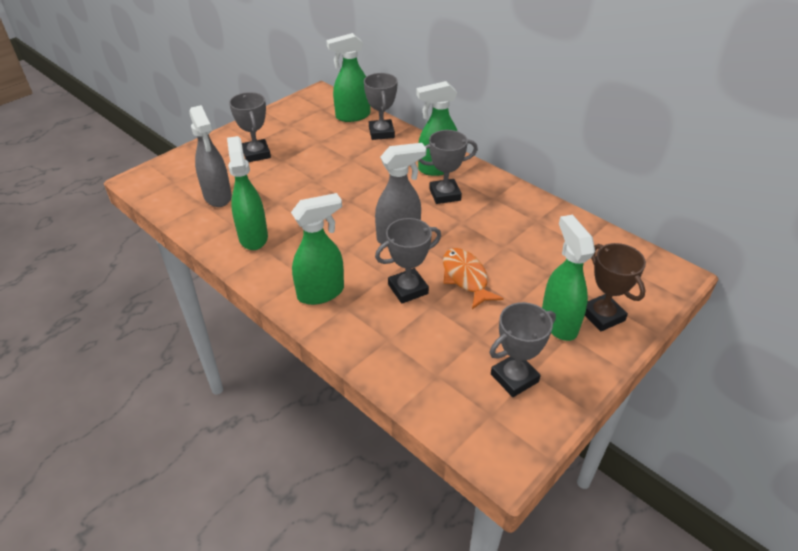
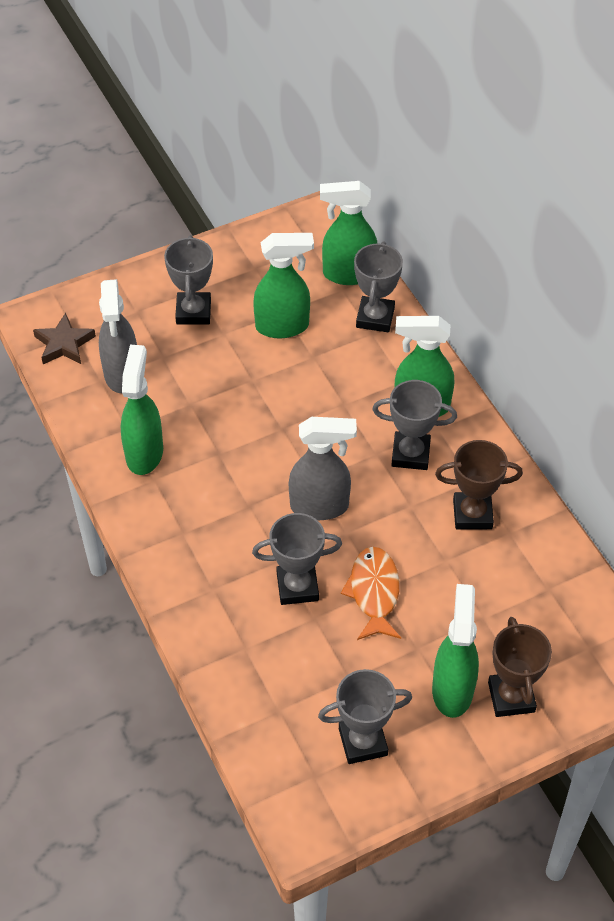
camera: 20 degrees right, 10 degrees up
green spray bottle [291,193,344,305] -> green spray bottle moved to [253,233,314,338]
none -> brown star [33,313,96,364]
none -> brown trophy [435,440,523,530]

